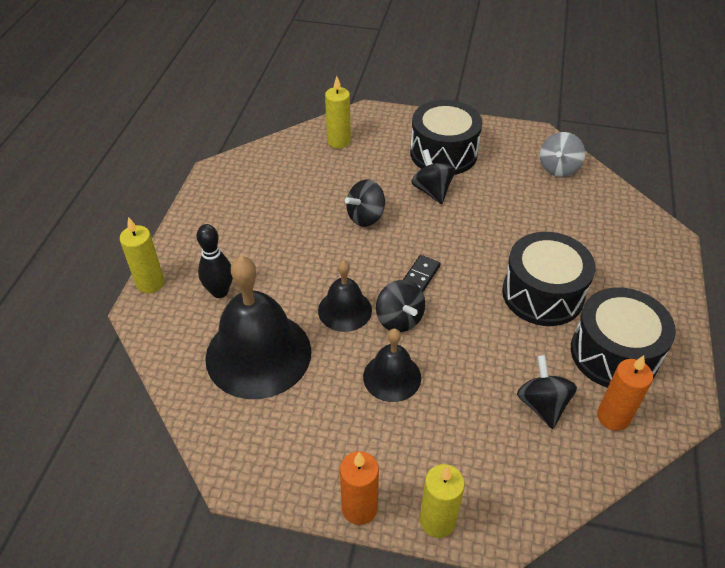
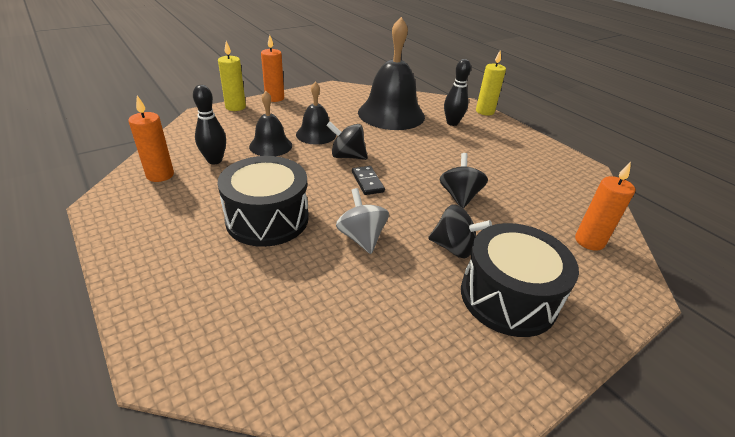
camera: 130 degrees right, 10 degrees down
black bell [318,260,372,332] -> black bell moved to [249,91,292,156]
yellow candle [325,76,351,148] -> orange candle [575,162,635,251]
black spinning top [517,355,577,429] -> black bowling pin [193,85,226,164]
grey spinning top [540,132,585,177] -> grey spinning top moved to [336,188,389,254]
black drum [571,287,676,388] -> none

